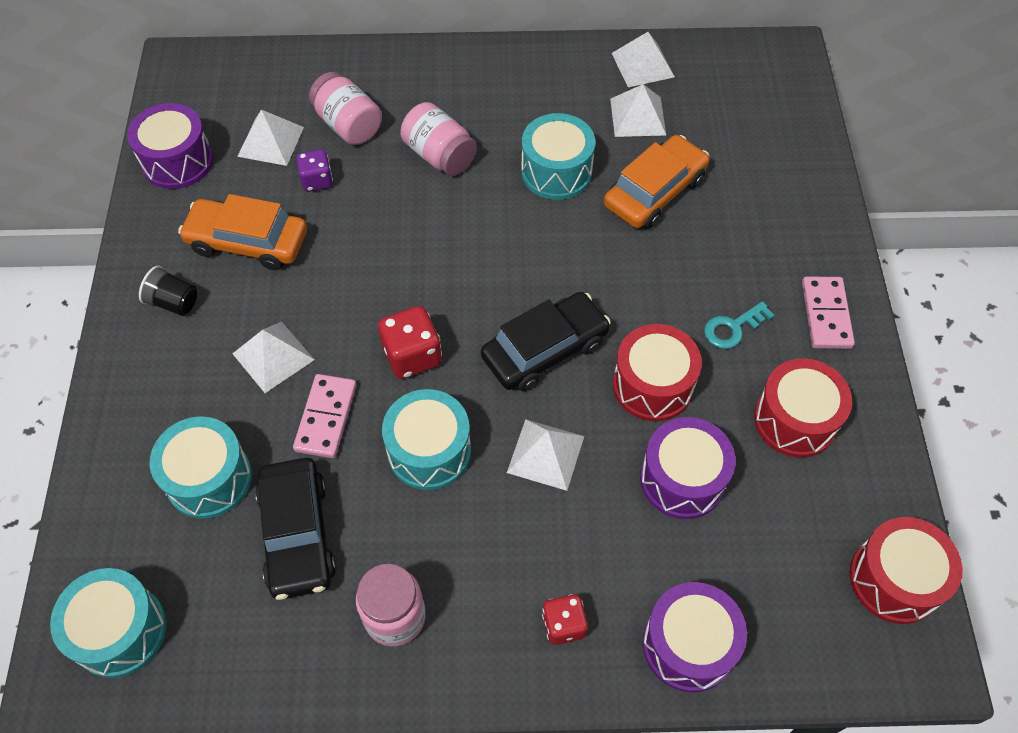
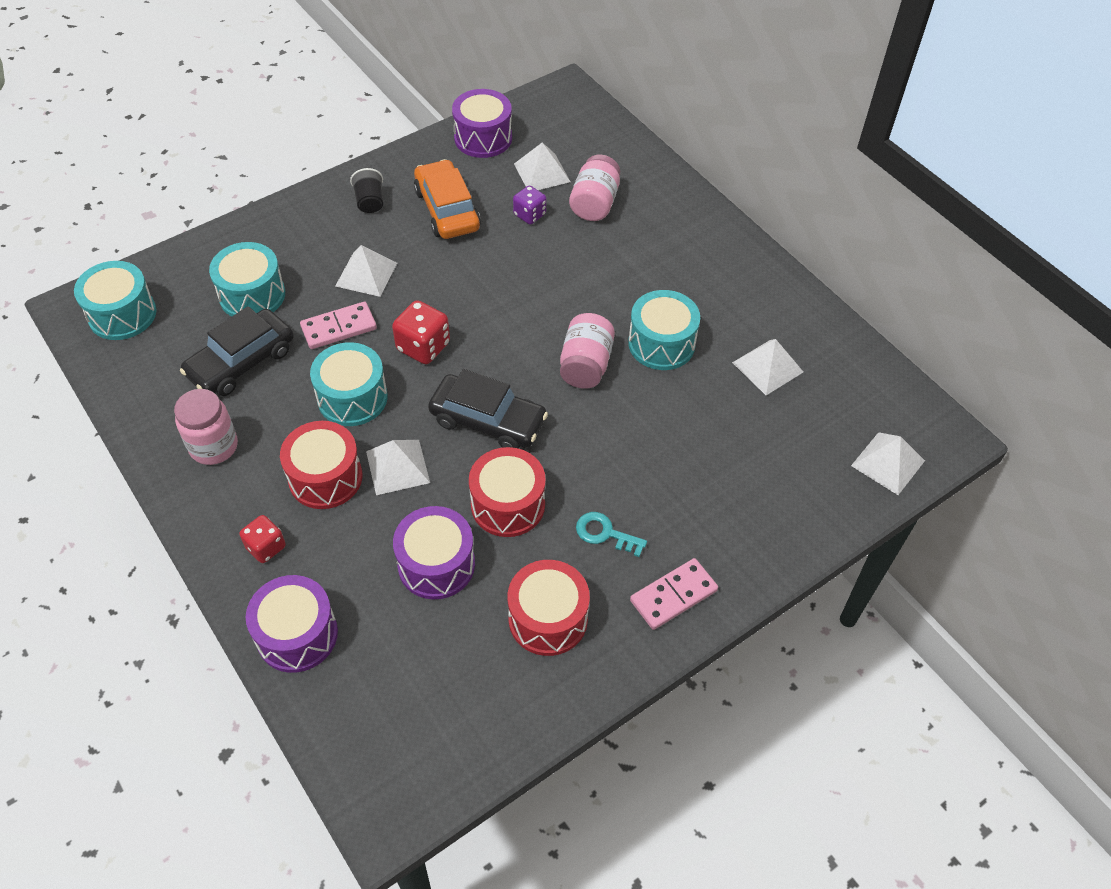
camera: 55 degrees right, 5 degrees down
pink jar [400,102,477,176] -> pink jar moved to [560,313,615,389]
orange car [604,135,709,229] -> none
white pyramid [612,32,675,87] -> white pyramid moved to [851,432,925,495]
red drum [849,517,963,624] -> red drum moved to [280,421,363,509]

